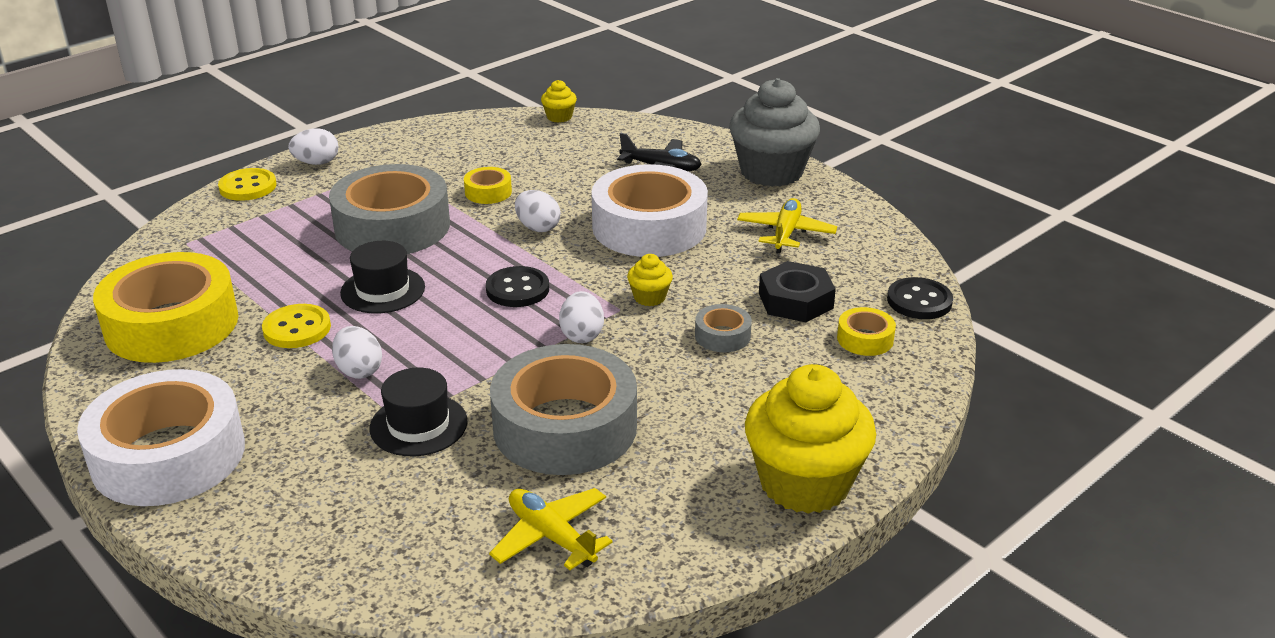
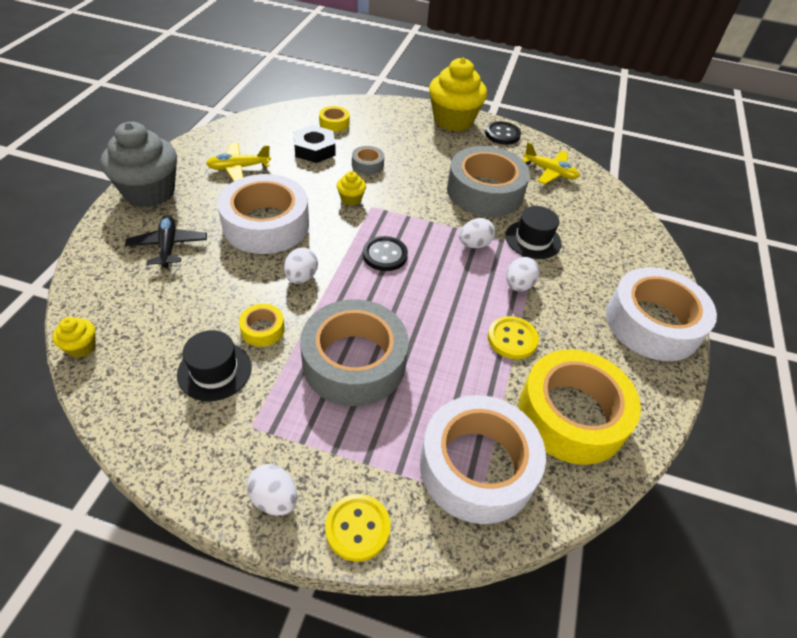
camera: 125 degrees left, 15 degrees up
black hat [340,241,425,313] -> black hat moved to [177,330,251,402]
yellow plane [489,488,613,570] -> yellow plane turned 75 degrees counterclockwise [523,142,580,184]
white egg [559,291,604,343] -> white egg moved to [459,218,495,248]
black button [887,277,953,319] -> black button moved to [485,121,521,145]
none -> white tape [420,395,546,524]

